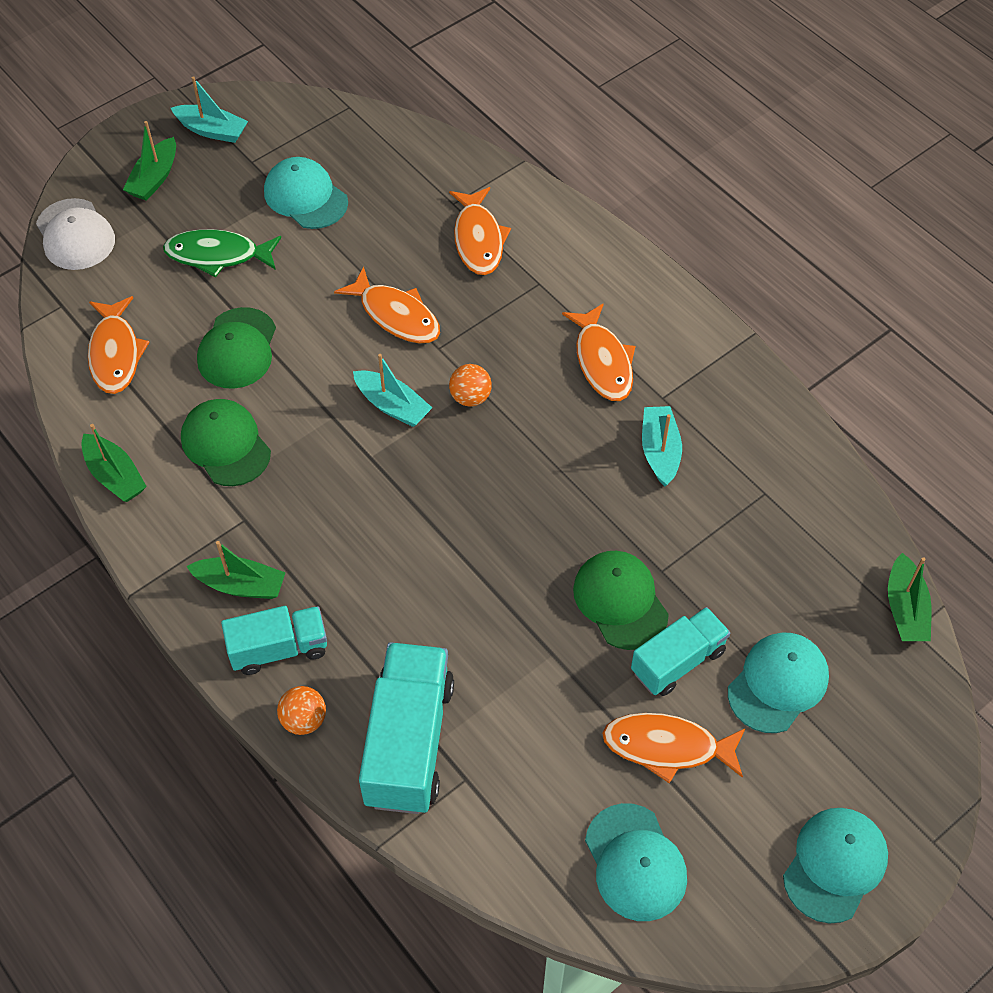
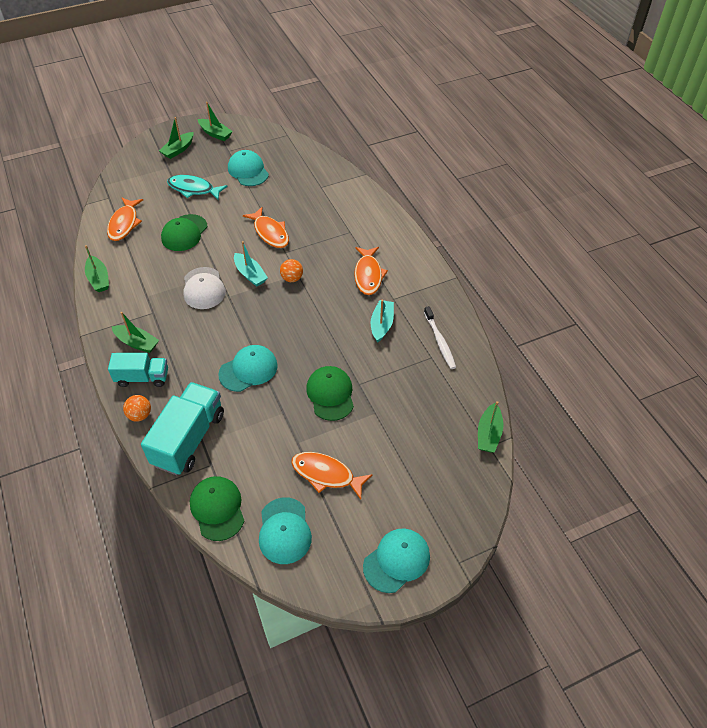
camera: 15 degrees right, 5 degrees down
white cap [36,198,115,270] -> white cap moved to [183,267,226,309]
green fish [163,229,281,277] -> turquoise fish [167,175,228,200]
turquoise boat [171,76,248,143] -> green boat [198,102,233,141]
green cap [181,399,271,486] -> green cap moved to [190,476,244,541]
orange fish [449,187,511,275] -> none
turquoise truck [631,607,730,696] -> none
turquoise cap [728,632,829,733] -> turquoise cap moved to [218,345,278,392]
none -> white toothbrush [424,306,456,369]

